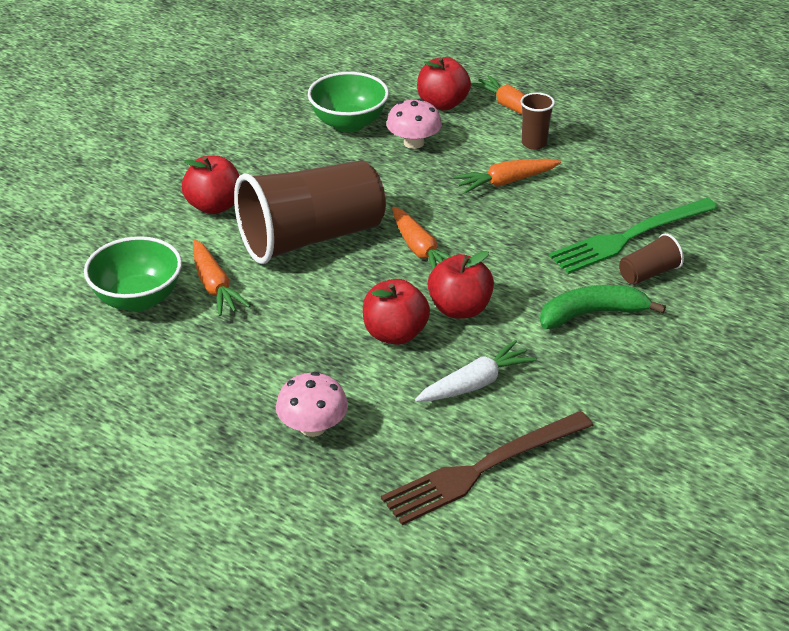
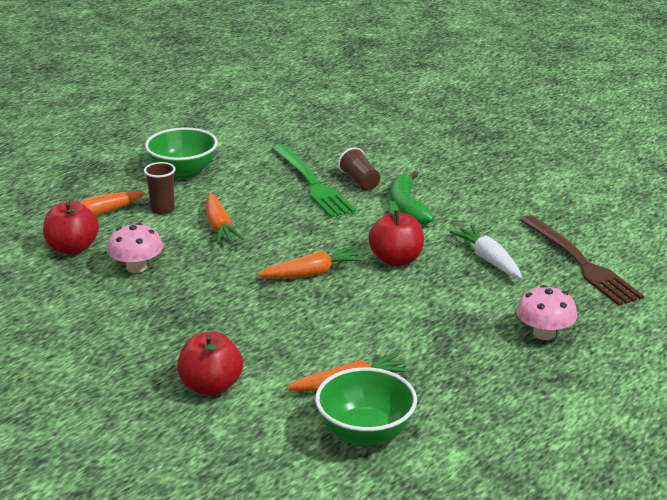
camera: 85 degrees left, 10 degrees down
brown cup [234,160,386,264] -> none
green bowl [308,72,389,132] -> green bowl moved to [145,127,218,179]
red apple [363,279,430,345] -> none

